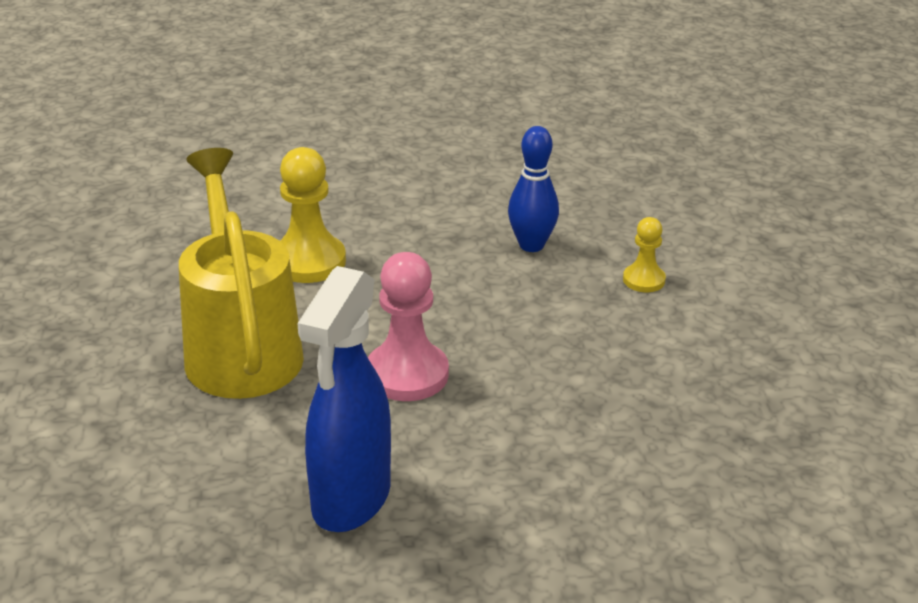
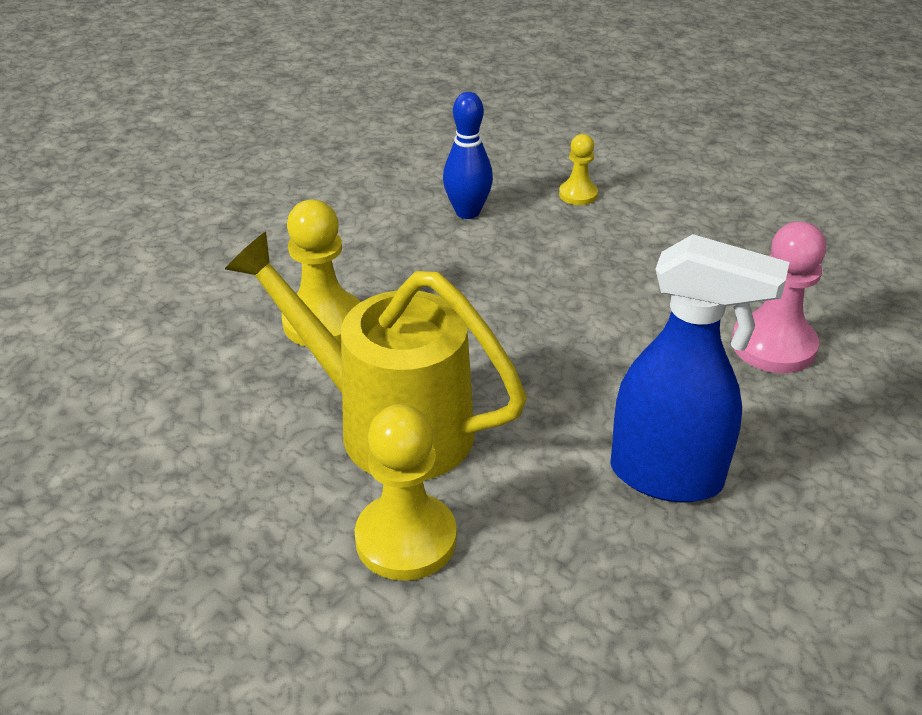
camera: 45 degrees left, 5 degrees up
blue spray bottle [297,266,391,532] -> blue spray bottle turned 45 degrees counterclockwise [610,234,789,503]
pink pawn [368,252,449,401] -> pink pawn moved to [732,221,826,373]
none -> yellow pawn [355,404,457,581]

